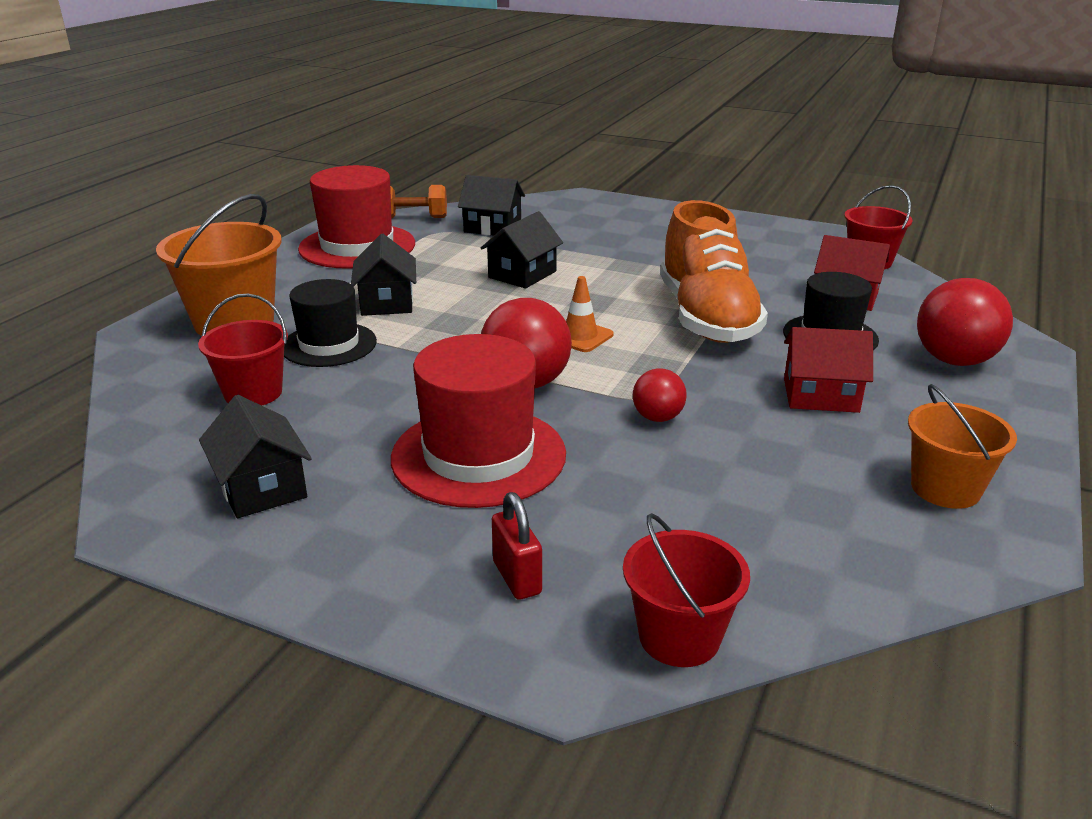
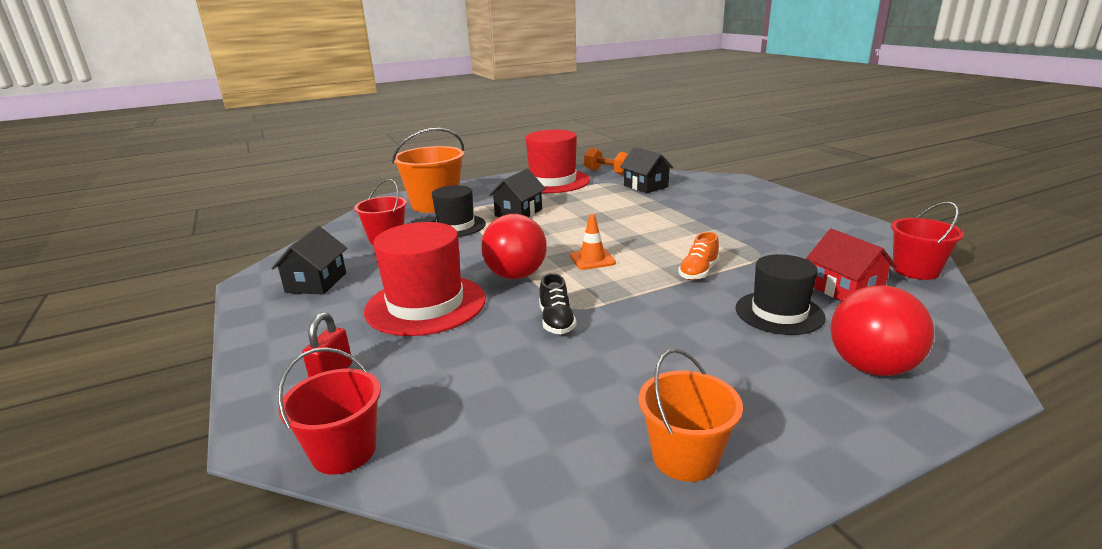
camera: 40 degrees right, 5 degrees down
black house [481,211,563,288] -> none
red ball [633,368,687,422] -> black shoe [539,273,577,334]
orange shoe [660,200,768,343] -> orange shoe [678,232,719,280], size x0.43
red house [784,327,873,413] -> none

